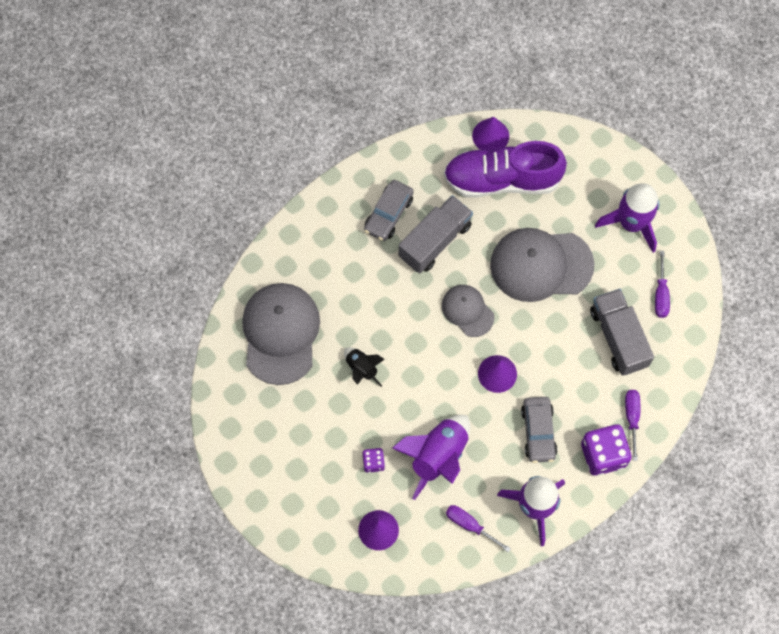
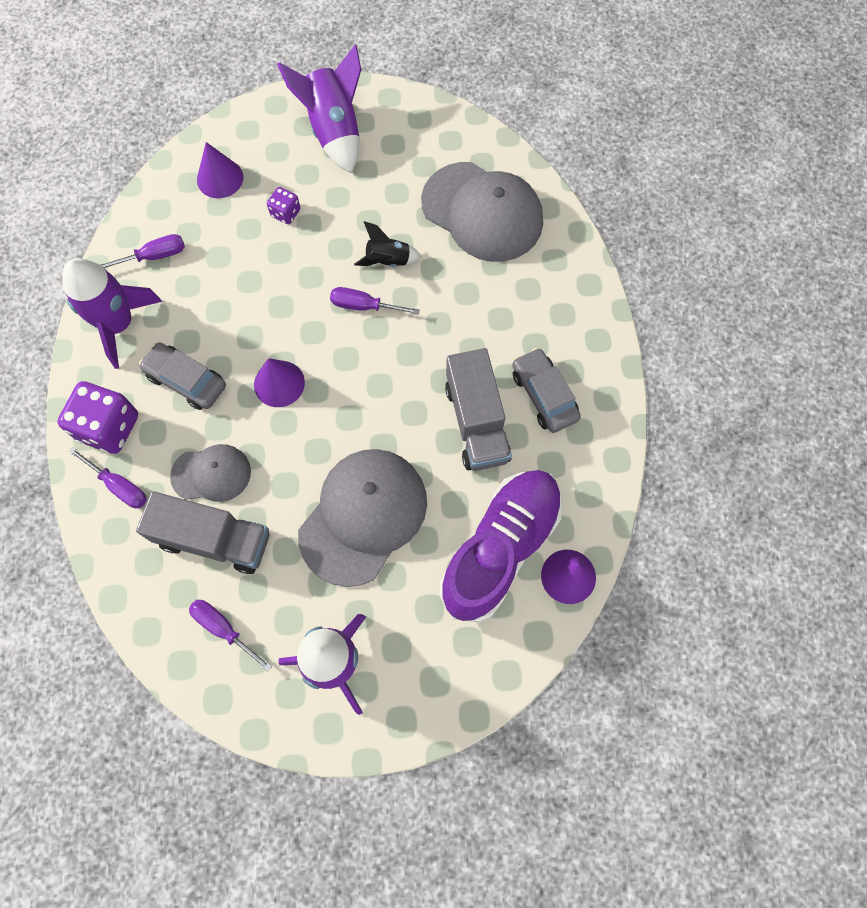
camera: 125 degrees right, 0 degrees up
purple rocket [392,415,470,500] -> purple rocket moved to [277,44,361,173]
grey cap [442,285,494,337] -> grey cap moved to [170,444,251,502]
none -> purple screwdriver [330,287,420,315]

